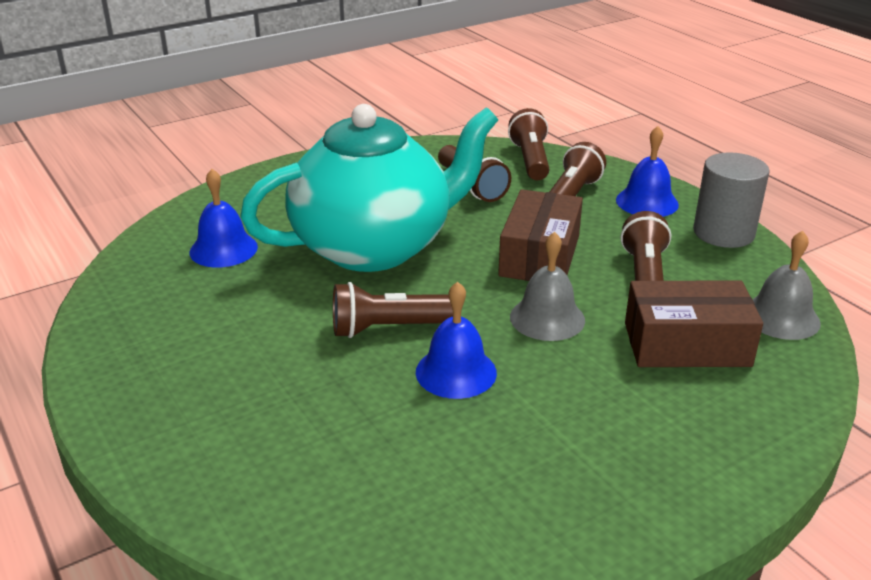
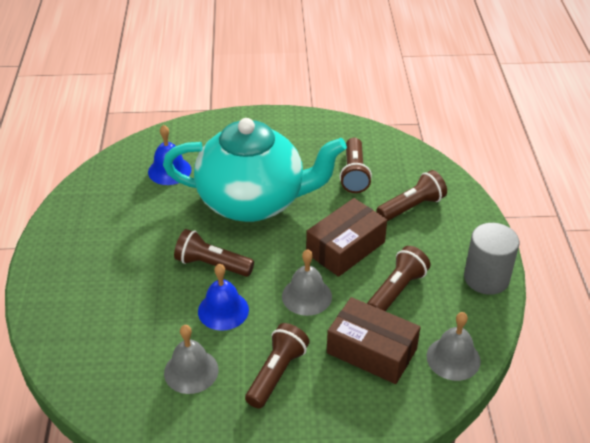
camera: 30 degrees right, 10 degrees up
brown flashlight [508,108,549,180] -> brown flashlight moved to [245,323,310,409]
blue bell [616,126,679,217] -> none
none -> grey bell [164,325,218,394]

